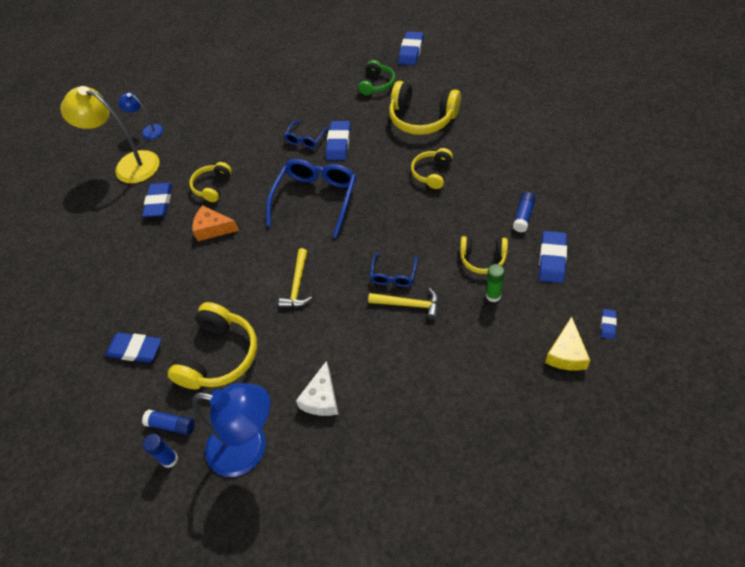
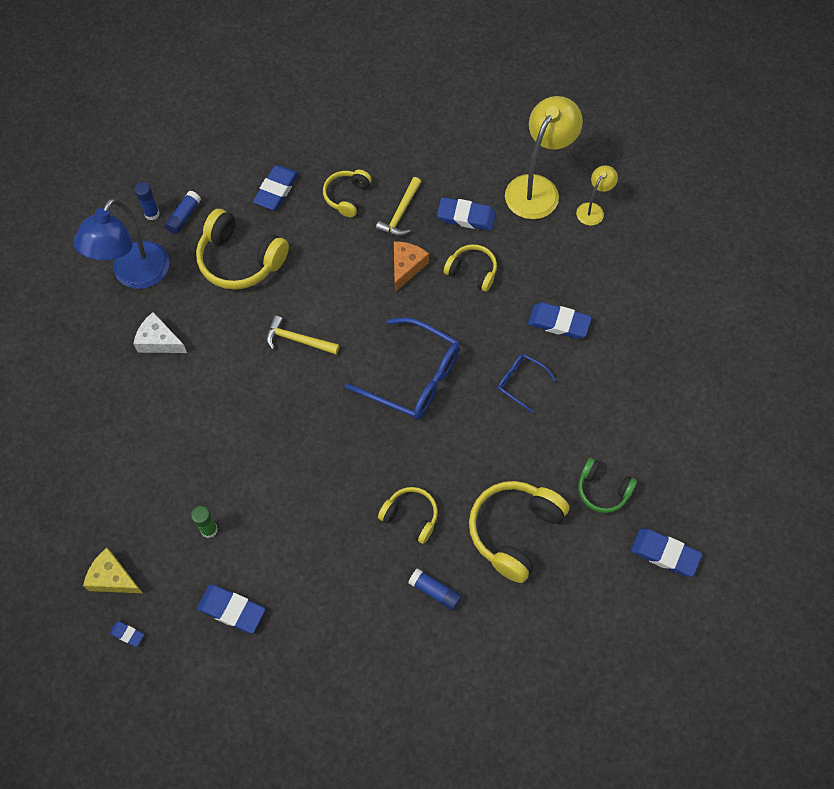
camera: 95 degrees right, 10 degrees up
blue lamp [118,93,163,140] -> yellow lamp [576,165,618,226]
blue eraser [326,121,350,160] -> blue eraser moved to [528,302,592,339]
yellow hammer [368,288,439,320] -> yellow hammer moved to [376,177,421,236]
blue glasses [370,253,417,287] -> none
yellow headphones [460,236,508,274] -> yellow headphones moved to [323,170,372,217]
blue glue stick [513,192,536,232] -> blue glue stick moved to [408,568,462,611]

